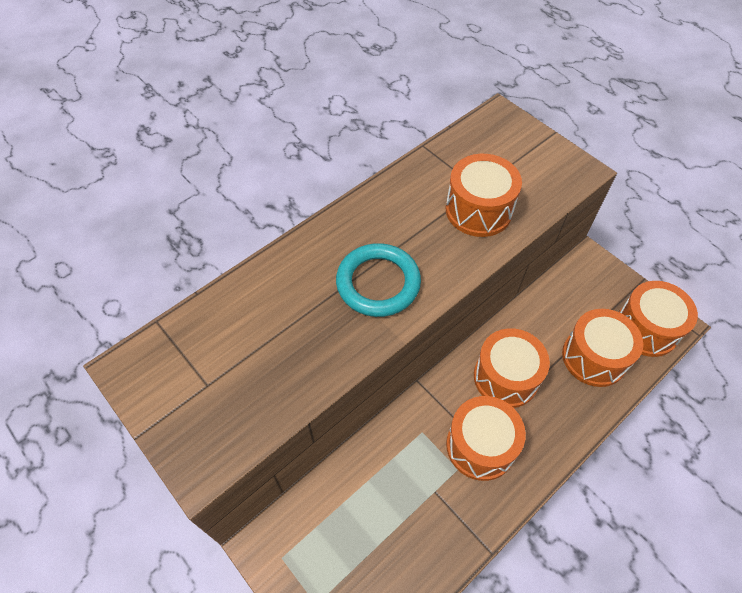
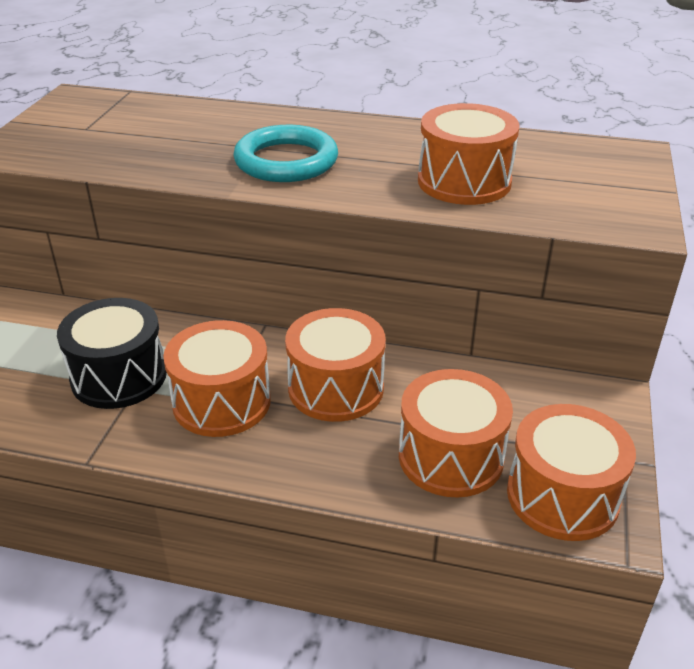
camera: 55 degrees right, 20 degrees down
none -> black drum [57,298,167,409]

